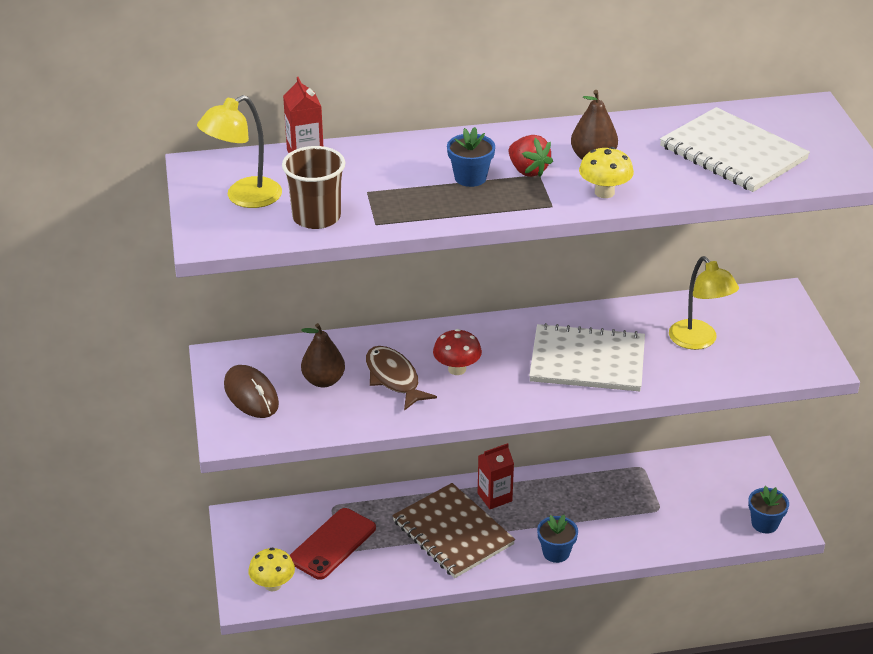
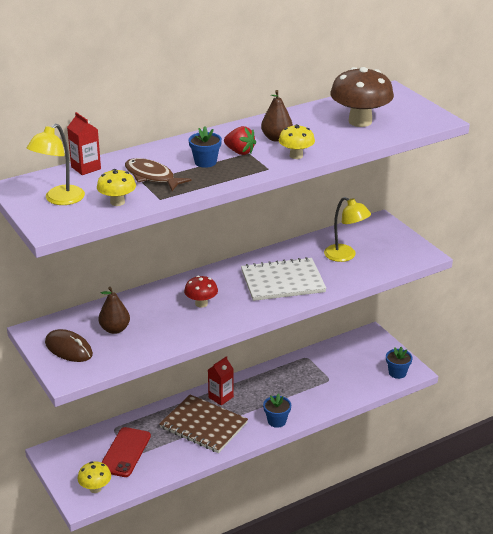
camera: 20 degrees left, 5 degrees down
brown cup [282,146,346,229] -> yellow mushroom [97,169,136,206]
brown fish [366,346,437,411] -> brown fish moved to [125,158,192,191]
white notebook [660,107,810,192] -> brown mushroom [330,67,394,127]

